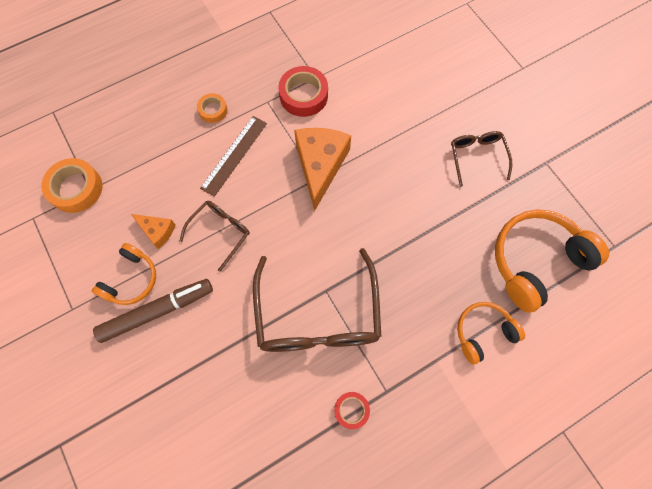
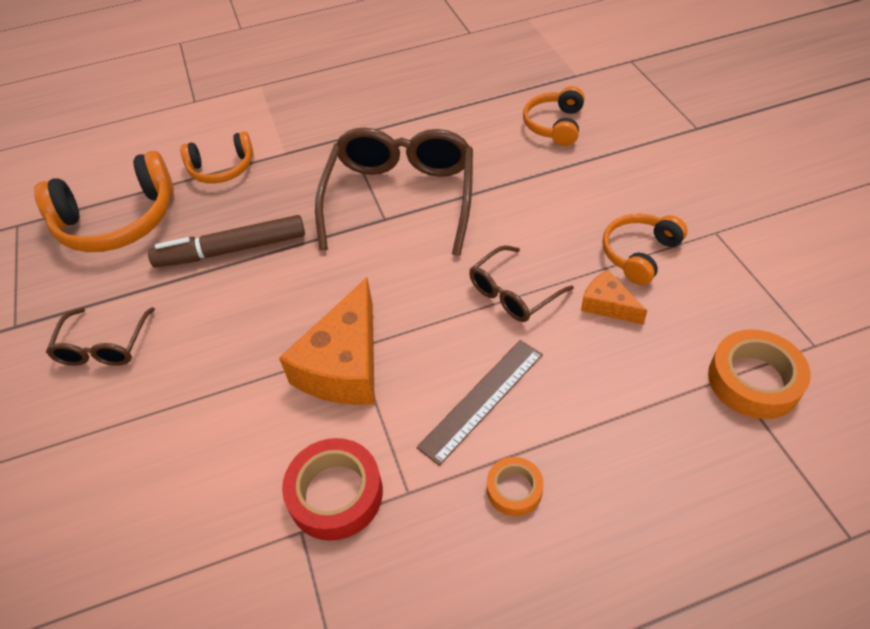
camera: 165 degrees left, 20 degrees down
brown marker [93,279,213,343] -> brown marker moved to [148,215,305,268]
red tape [334,392,370,429] -> none
none -> orange headphones [523,86,585,146]

